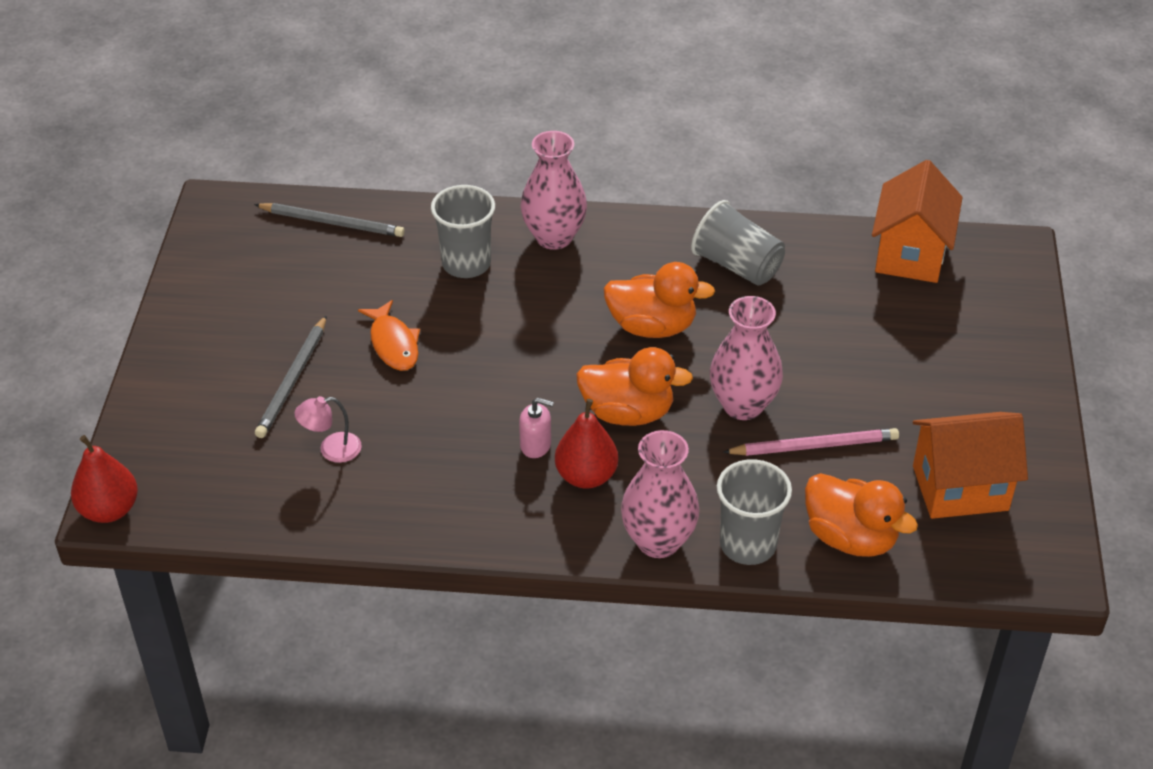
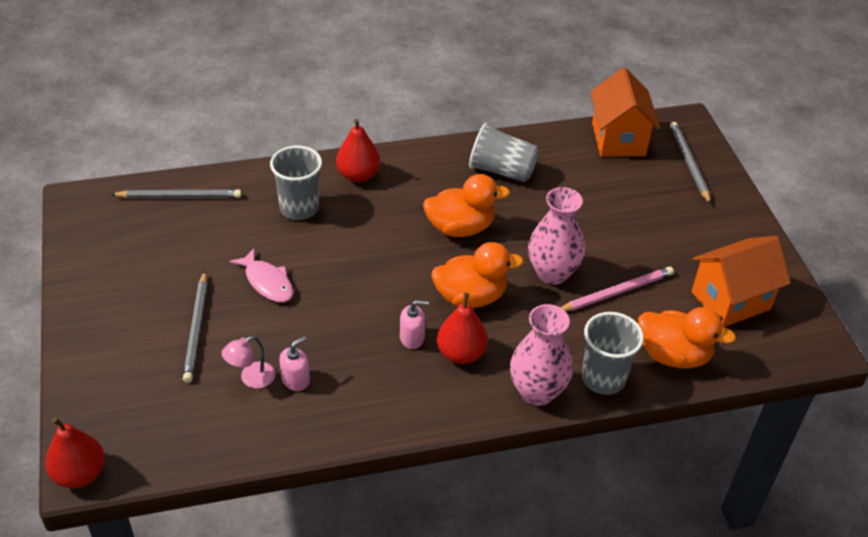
camera: 20 degrees left, 0 degrees up
orange fish [358,300,420,371] -> pink fish [229,248,293,303]
pink vase [520,131,587,250] -> red pear [336,119,380,182]
none -> pink soap dispenser [279,336,310,391]
none -> grey pencil [670,122,711,205]

